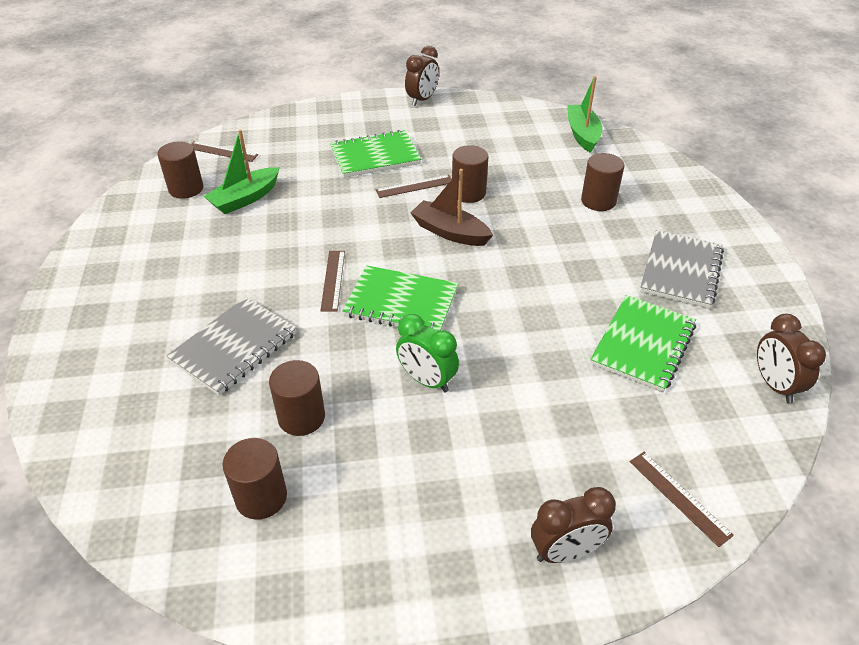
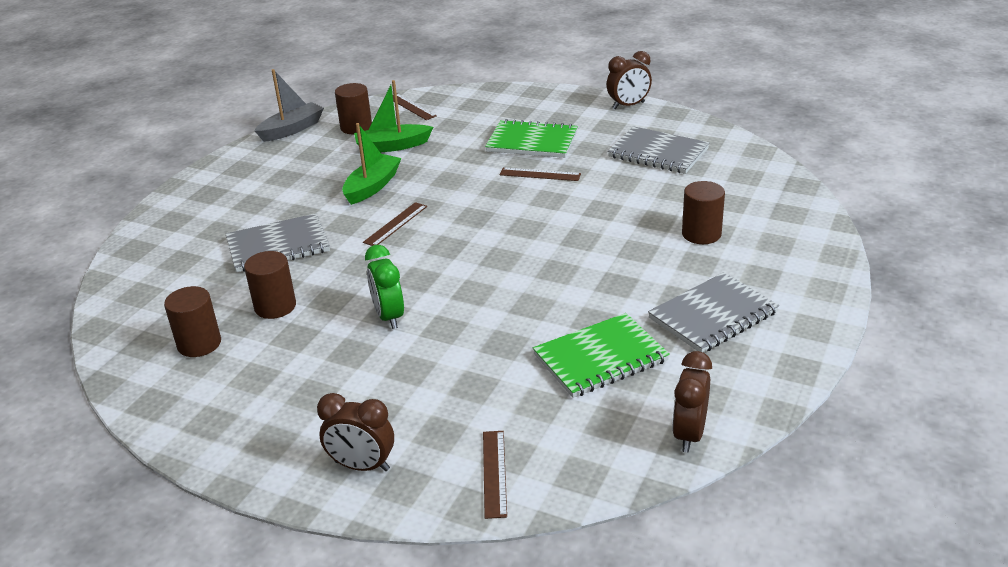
camera: 35 degrees right, 10 degrees down
green notebook [342,265,458,331] -> none
brown boat [411,169,493,246] -> none
brown cylinder [452,145,488,203] -> none
green boat [567,76,602,152] -> green boat moved to [342,123,401,205]
none -> grey boat [255,69,324,142]
none -> grey notebook [608,126,710,174]

